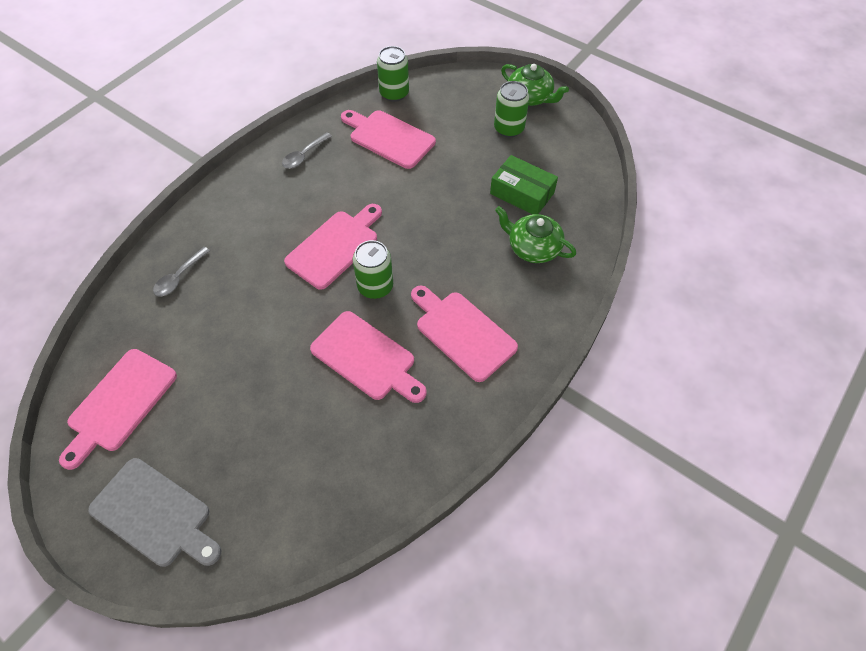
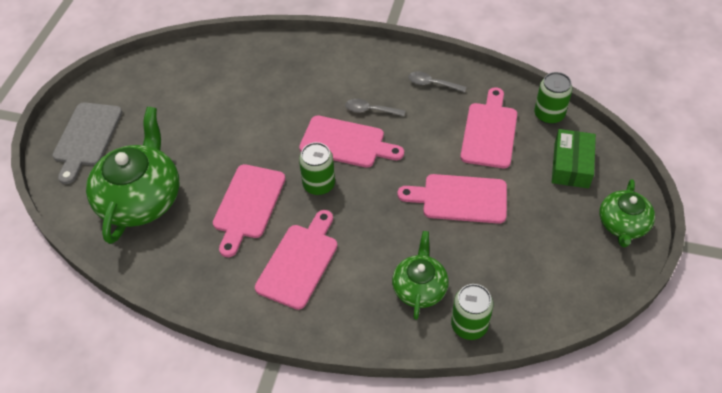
camera: 70 degrees right, 5 degrees down
pink cutting board [59,349,177,470] -> pink cutting board moved to [397,174,507,224]
grey spoon [153,247,210,297] -> grey spoon moved to [345,99,405,116]
green box [490,155,558,214] -> green box moved to [552,129,596,189]
green can [494,81,530,137] -> green can moved to [451,284,493,340]
none -> green teapot [86,107,179,244]

